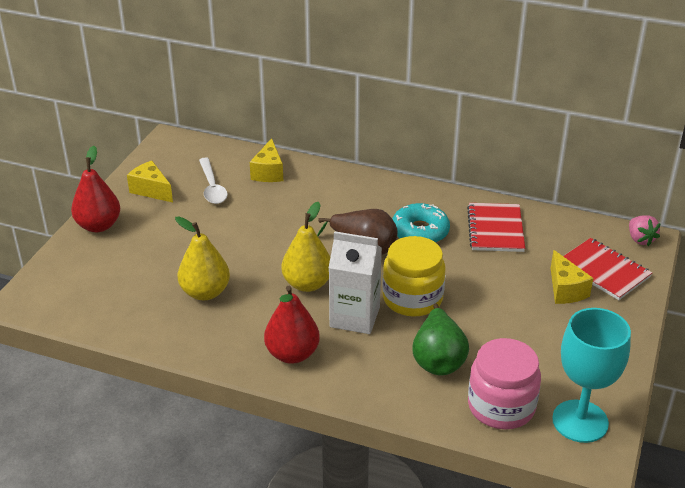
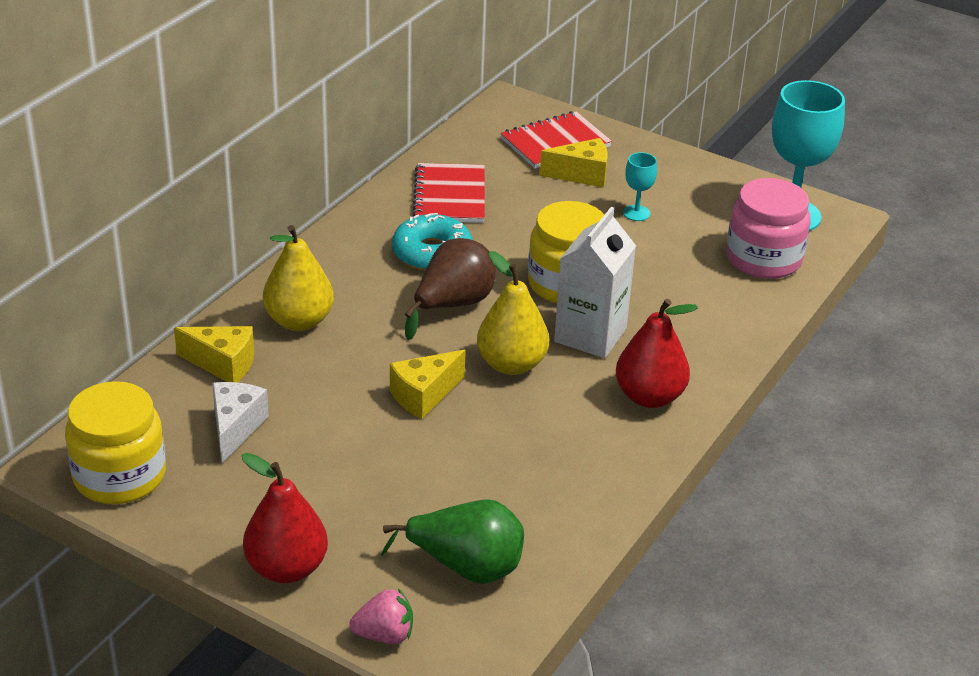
camera: 80 degrees left, 0 degrees up
yellow cheese [127,161,173,203] -> yellow cheese moved to [390,350,466,419]
yellow pear [175,216,230,300] -> yellow pear moved to [263,225,334,331]
white spoon [199,157,228,204] -> white cheese [212,382,269,463]
green pear [413,304,469,375] -> green pear moved to [381,499,524,584]
red notebook [467,203,525,252] -> red notebook turned 75 degrees clockwise [412,163,485,223]
pink strawberry [629,215,661,246] -> pink strawberry moved to [349,588,413,644]
none -> yellow jar [65,381,166,504]
none -> turquoise goblet [623,152,657,221]

